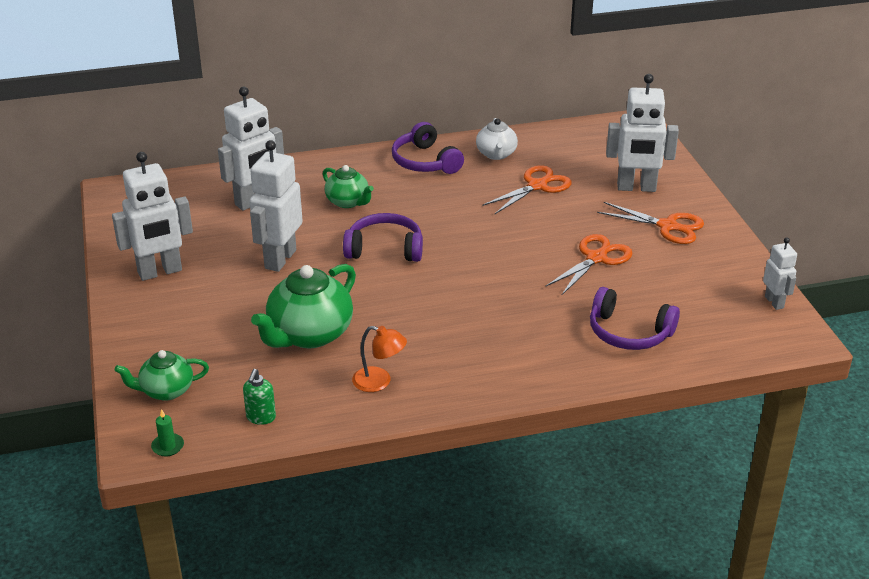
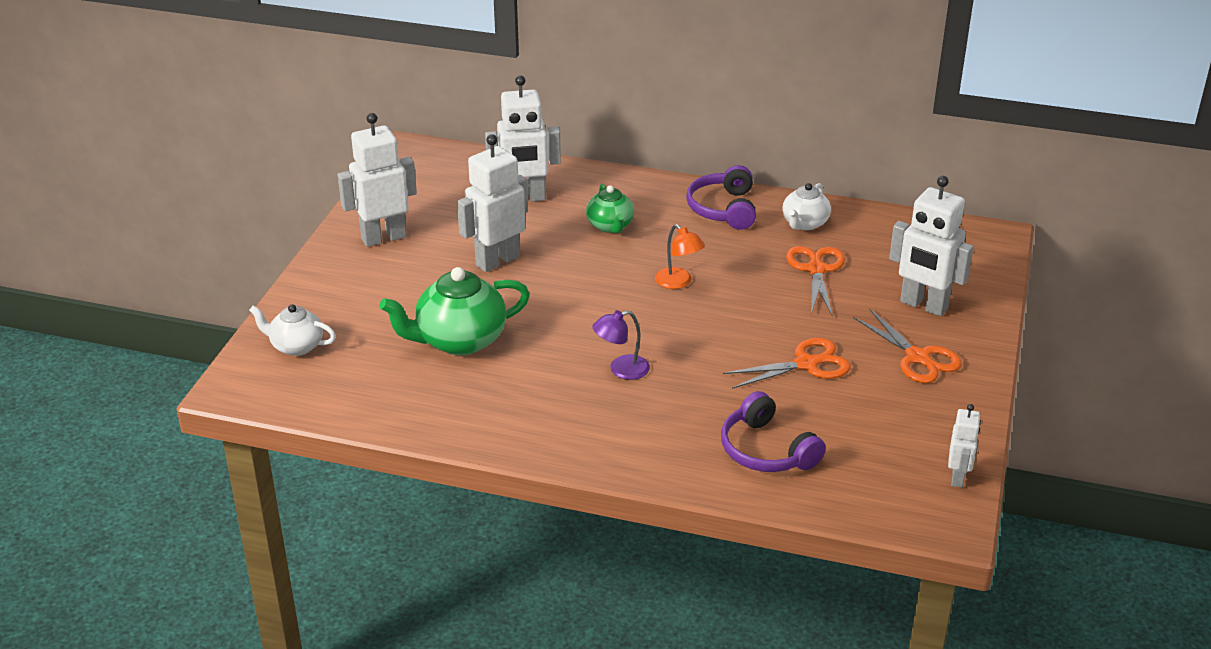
camera: 30 degrees right, 0 degrees up
white robot [112,152,193,281] -> white robot turned 150 degrees clockwise [338,113,417,247]
green teapot [115,350,209,401] -> white teapot [249,304,336,356]
green candle [151,409,184,456] -> none
green soap dispenser [243,369,276,425] -> none
purple headphones [343,213,423,262] -> none
orange lamp [352,326,407,392] -> orange lamp moved to [655,224,705,289]
orange scissors [482,165,572,214] -> orange scissors turned 75 degrees counterclockwise [786,246,845,316]
none -> purple lamp [592,310,650,380]

